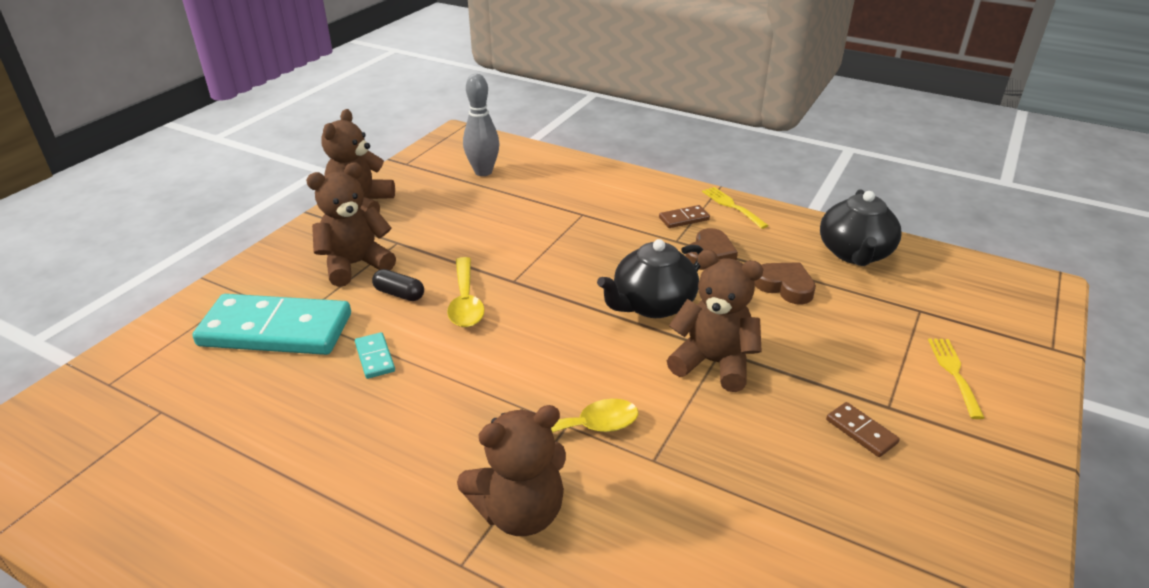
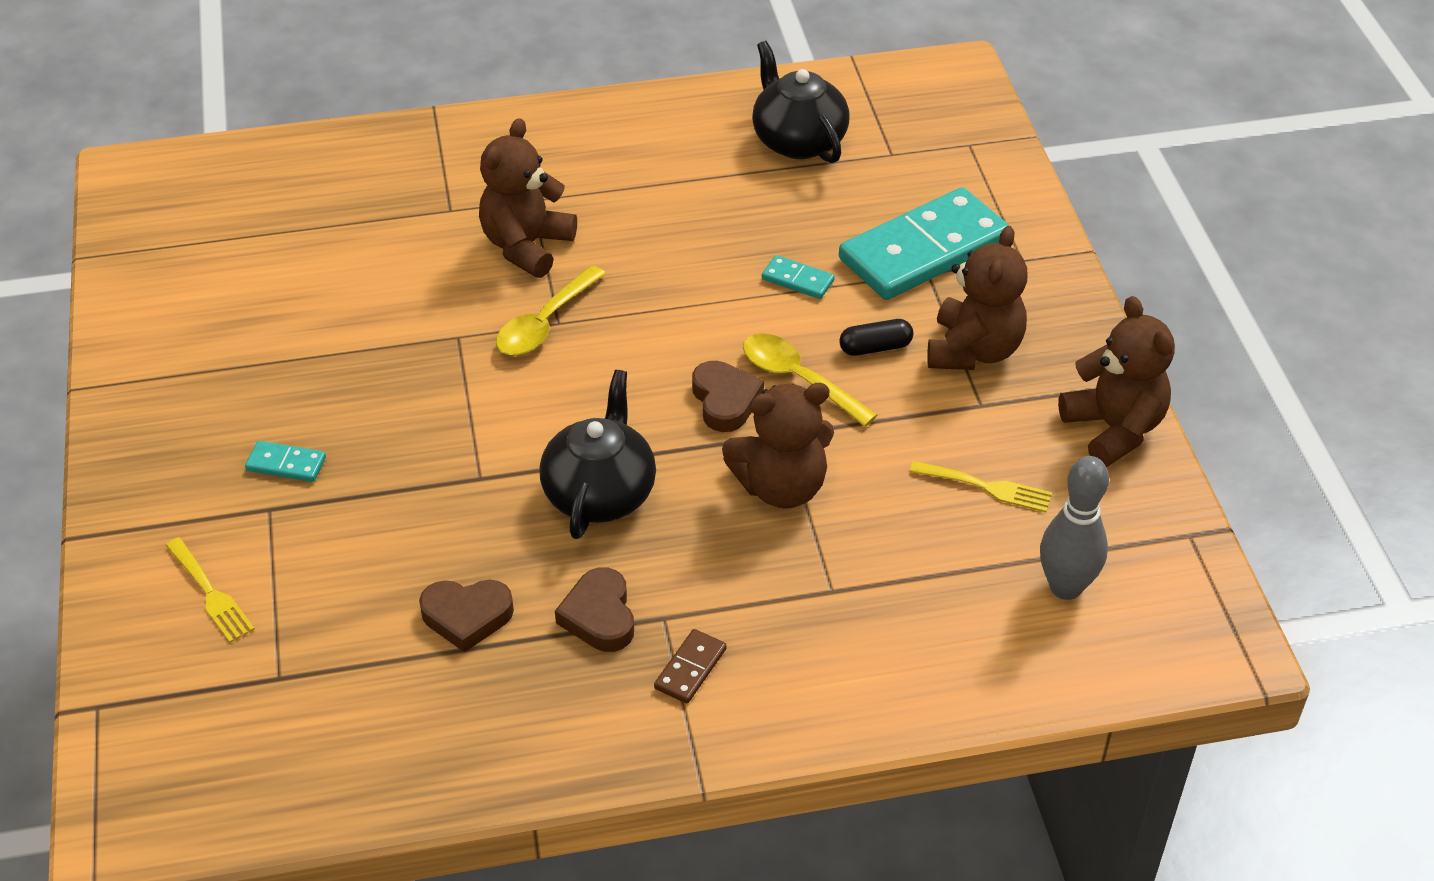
camera: 140 degrees right, 10 degrees up
brown teddy bear [667,250,763,392] -> brown teddy bear moved to [722,383,834,509]
yellow fork [702,187,769,229] -> yellow fork moved to [910,461,1052,512]
black teapot [820,189,901,266] -> black teapot moved to [752,41,850,163]
brown domino [826,402,900,457] -> turquoise domino [245,441,326,482]
none -> brown heart [692,361,764,432]

